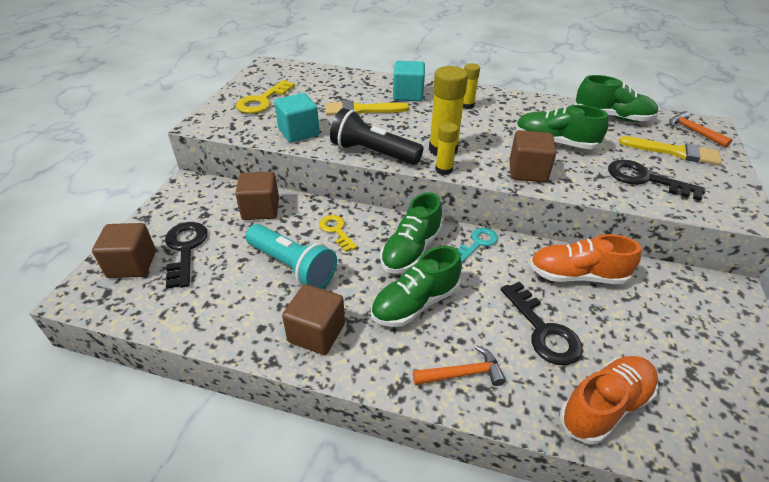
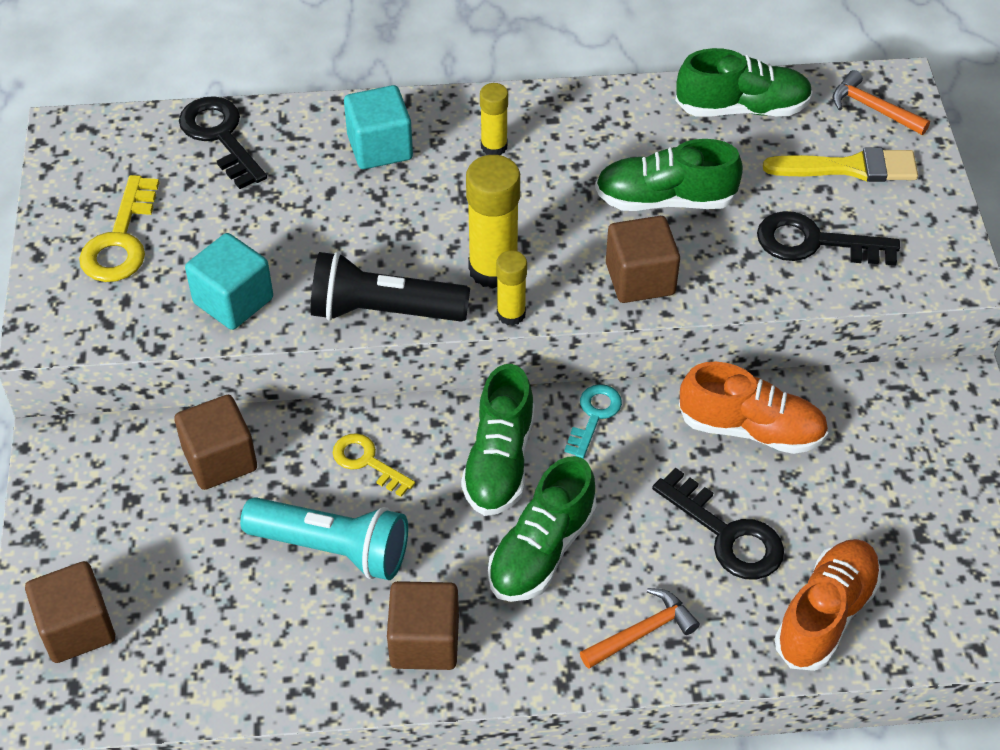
camera: 20 degrees left, 10 degrees up
black key [165,222,208,289] -> black key moved to [179,96,267,189]
yellow brush [326,101,409,115] -> none
orange shoe [530,234,641,284] -> orange shoe turned 150 degrees counterclockwise [679,362,829,454]

